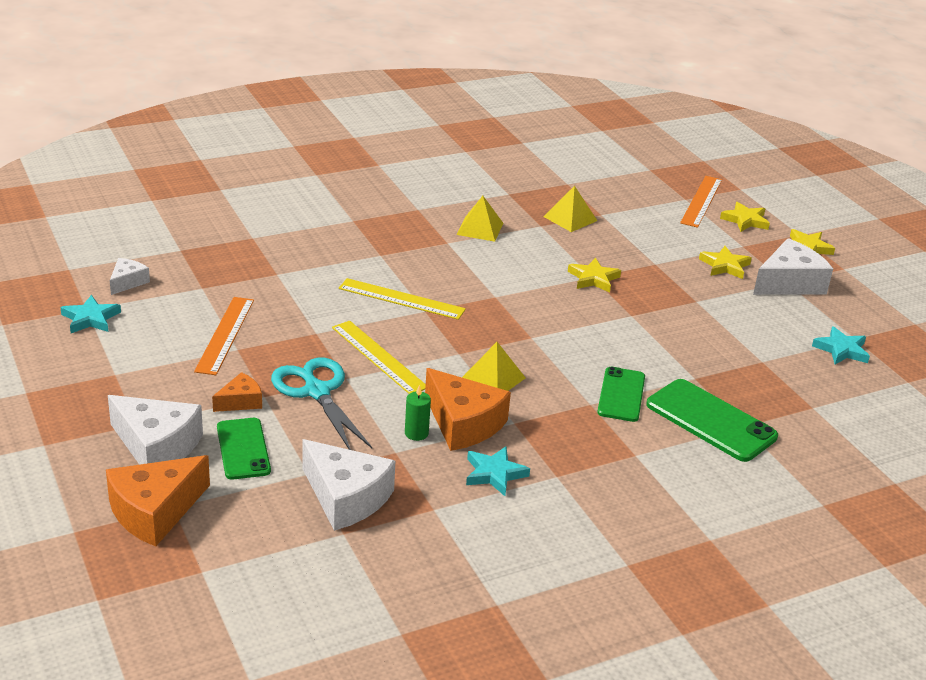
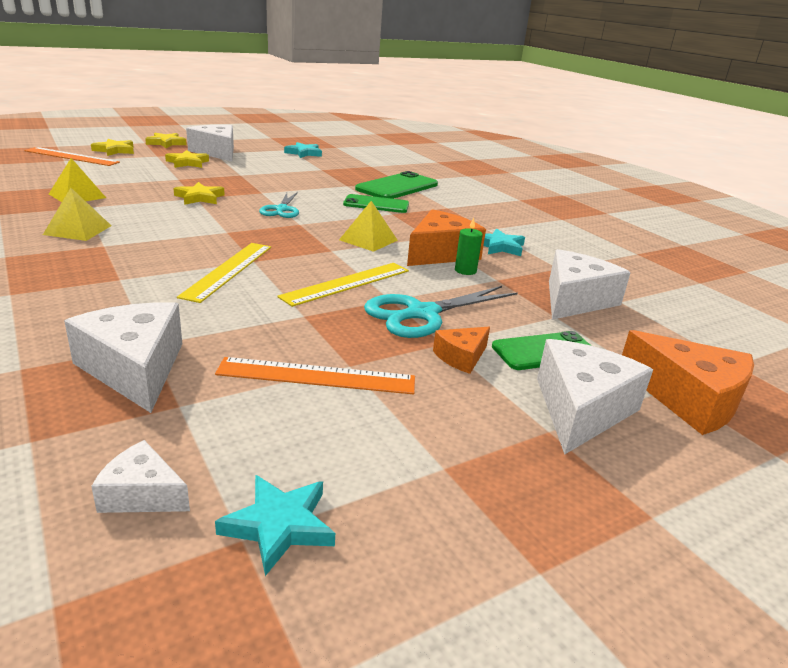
camera: 95 degrees left, 5 degrees down
orange cheese [212,372,262,412] -> orange cheese turned 90 degrees counterclockwise [433,327,490,374]
none -> white cheese [64,302,182,413]
none -> turquoise scissors [259,192,299,218]

